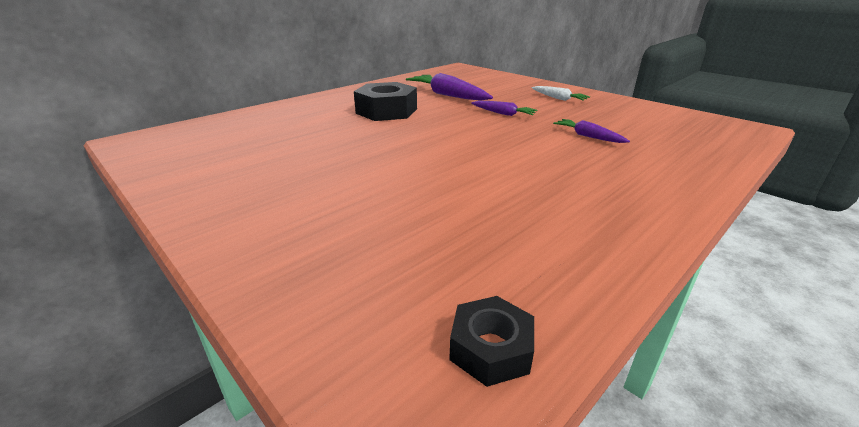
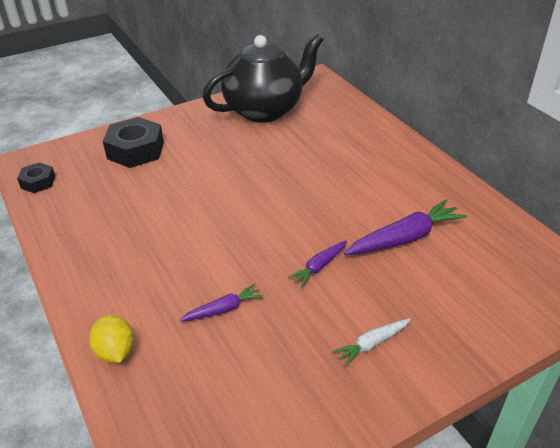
camera: 105 degrees right, 10 degrees up
black nut [354,82,417,121] -> black nut moved to [103,117,164,168]
none -> yellow lemon [89,315,134,363]
none -> black teapot [203,34,323,123]

